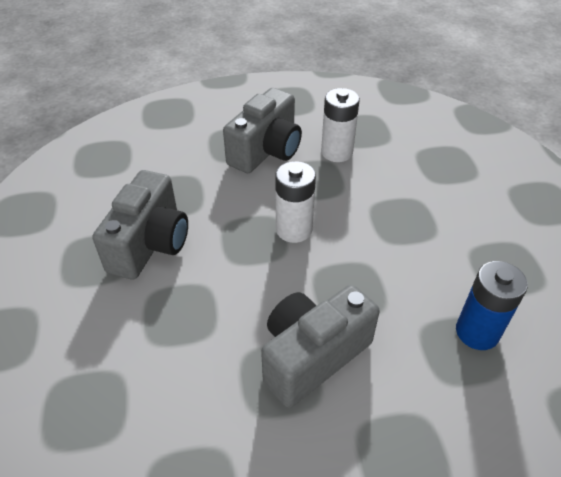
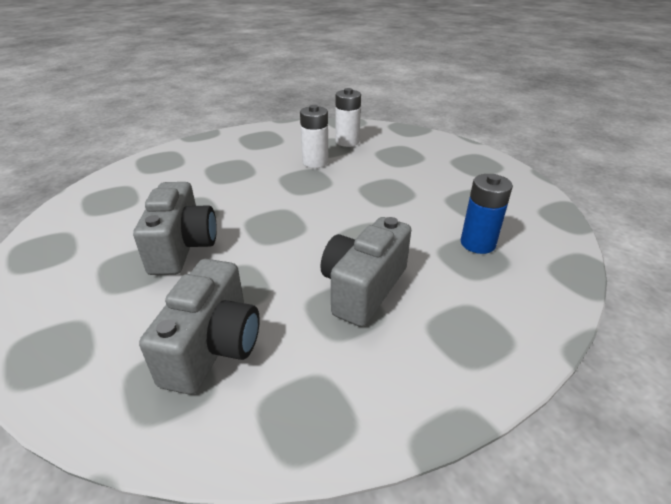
camera: 20 degrees left, 10 degrees down
grey camera [223,88,302,173] -> grey camera moved to [139,259,260,395]
white battery [275,161,316,243] -> white battery moved to [336,88,361,147]

